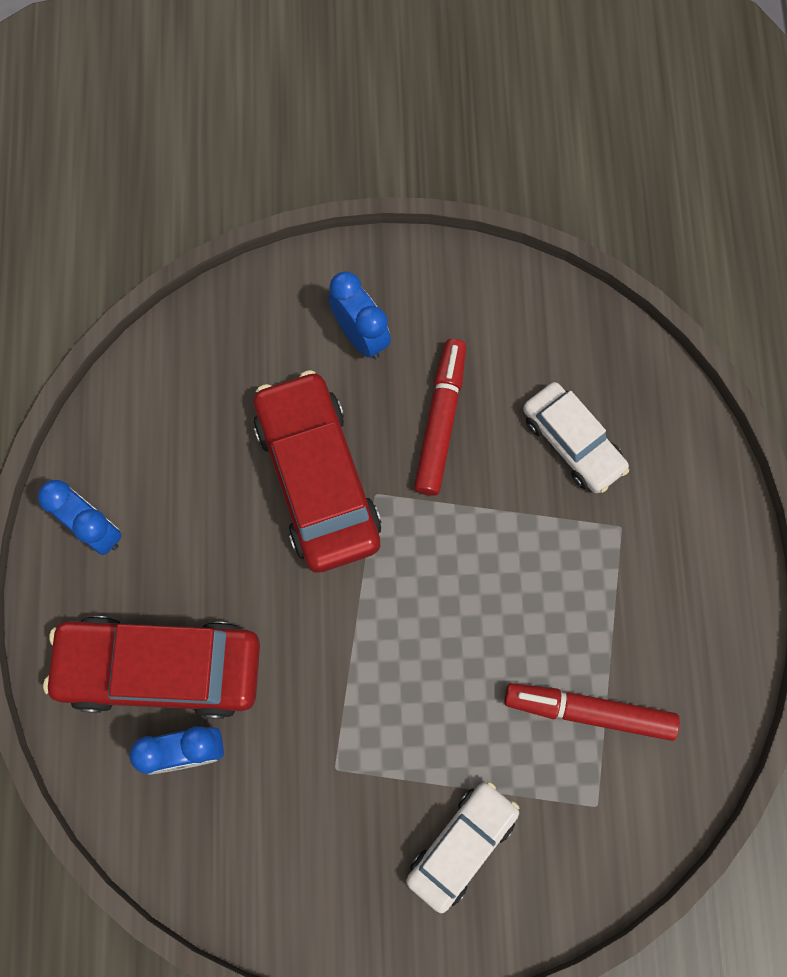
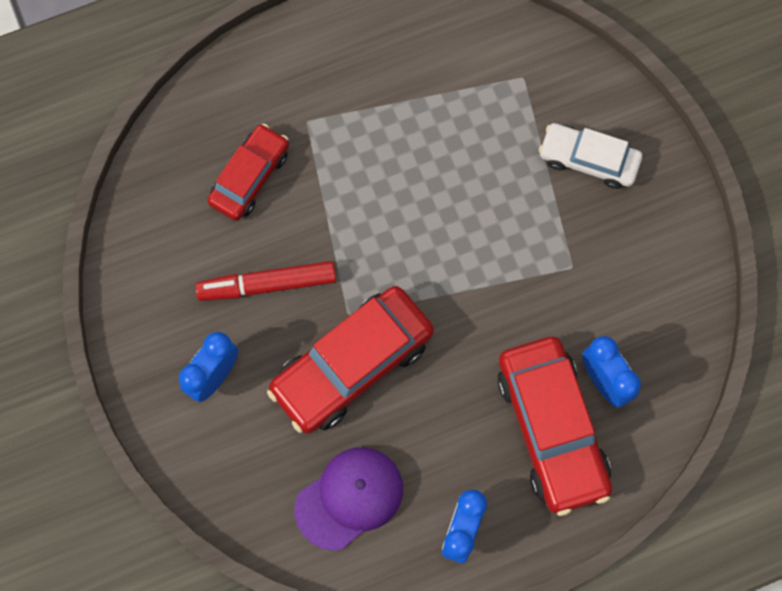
camera: 110 degrees left, 0 degrees up
red marker [504,683,680,741] -> none
white car [523,382,629,493] -> red car [207,124,289,221]
none -> purple cap [295,447,403,551]

